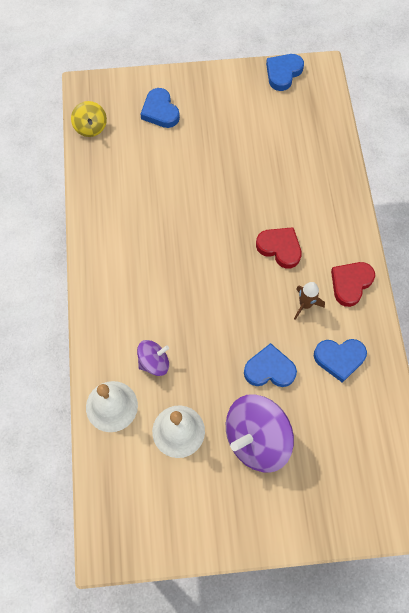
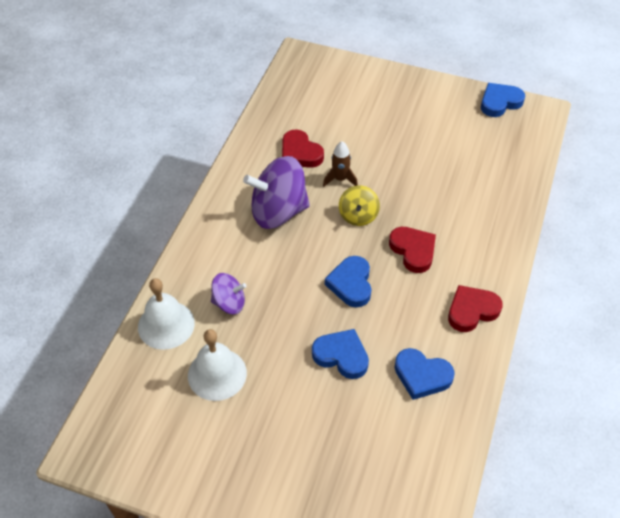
camera: 25 degrees right, 15 degrees down
yellow spinning top [71,101,107,137] -> yellow spinning top moved to [339,185,380,226]
blue heart [140,88,180,128] -> blue heart moved to [325,256,371,307]
purple spinning top [226,394,294,473] -> purple spinning top moved to [243,156,310,229]
brown rocket [294,282,325,320] -> brown rocket moved to [323,141,358,187]
none -> red heart [282,129,324,168]

